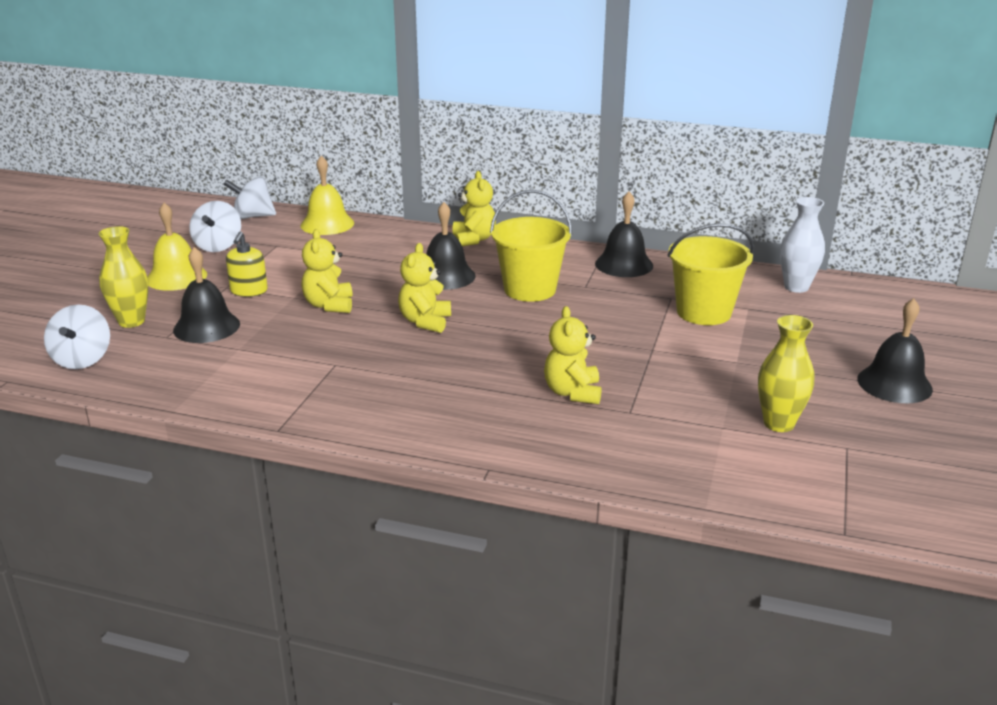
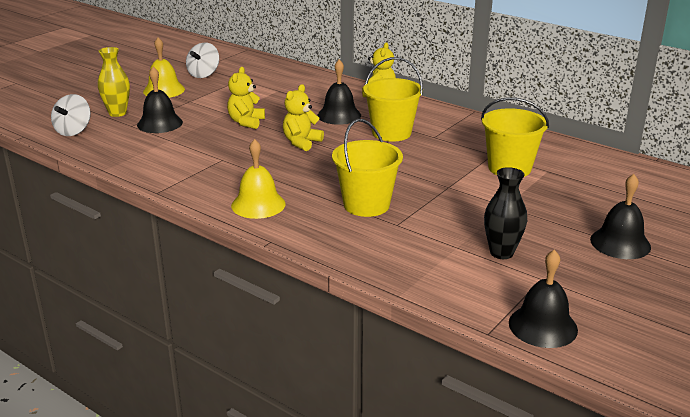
camera: 20 degrees right, 0 degrees up
white spinning top [223,176,276,219] -> none
yellow soap dispenser [226,231,268,297] -> none
yellow bell [300,156,354,235] -> yellow bell moved to [231,139,286,219]
yellow teddy bear [544,306,602,404] -> yellow bucket [332,119,403,217]
black bell [595,192,653,277] -> black bell moved to [509,250,578,348]
yellow vase [758,315,814,432] -> black vase [484,167,527,259]
white vase [780,197,825,293] -> none

